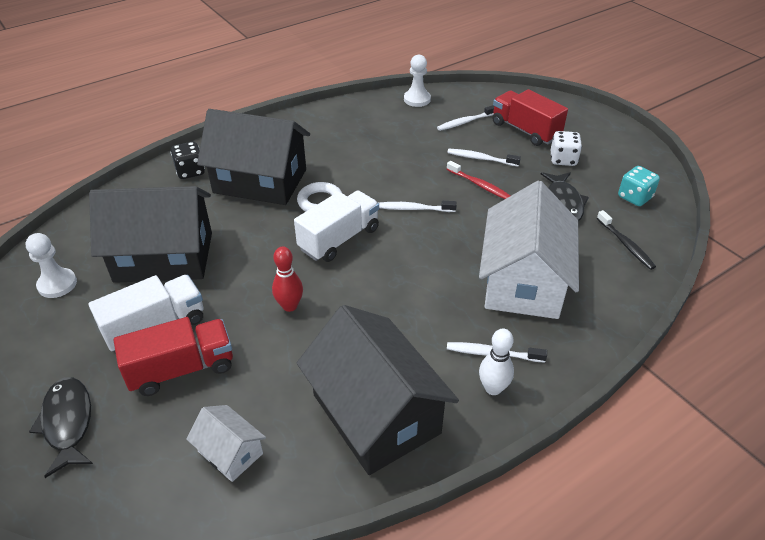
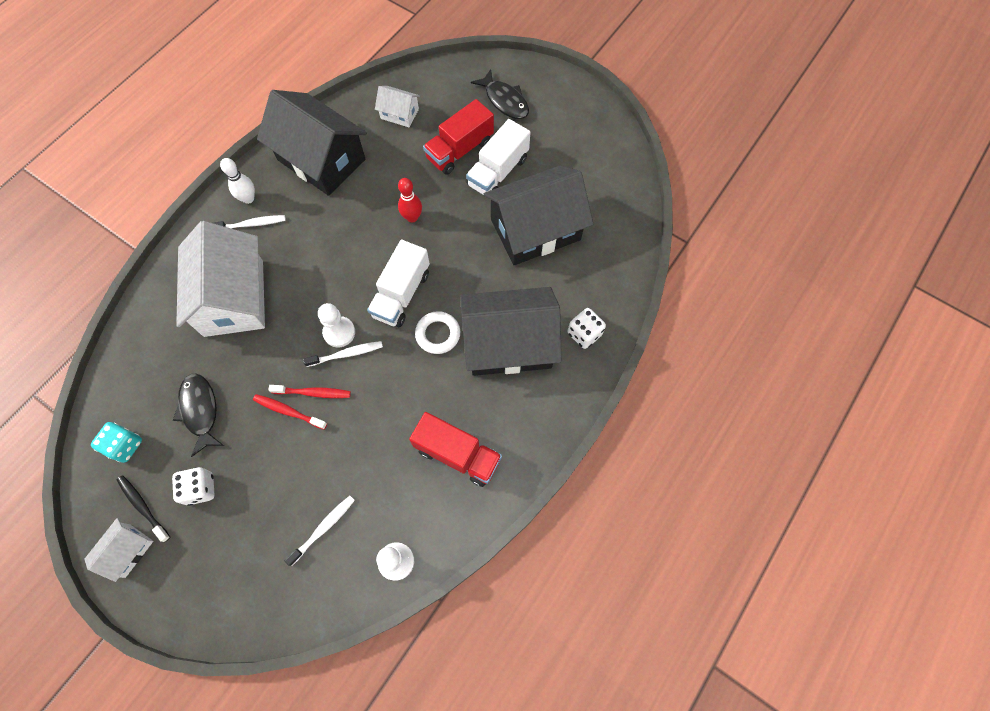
camera: 160 degrees right, 25 degrees up
white pawn [25,233,77,298] -> white pawn moved to [318,303,355,347]
black dice [170,142,205,179] -> white dice [567,308,606,349]
white toothbrush [447,149,521,166] -> none
red truck [492,89,568,146] -> red truck moved to [409,412,502,487]
black toothbrush [597,210,656,270] -> black toothbrush moved to [117,475,170,542]
none -> white house [84,518,153,582]
none -> red toothbrush [268,385,351,398]

